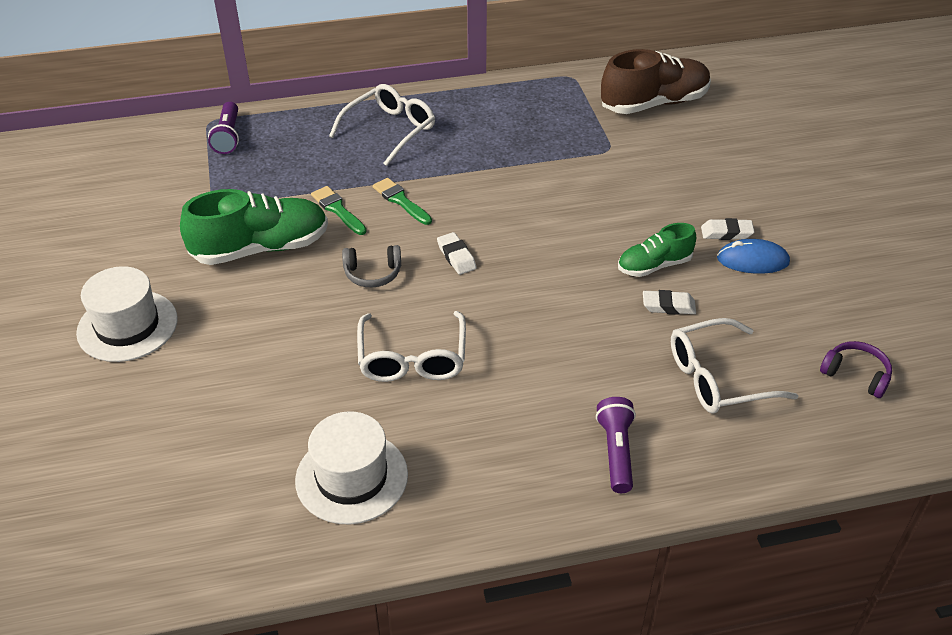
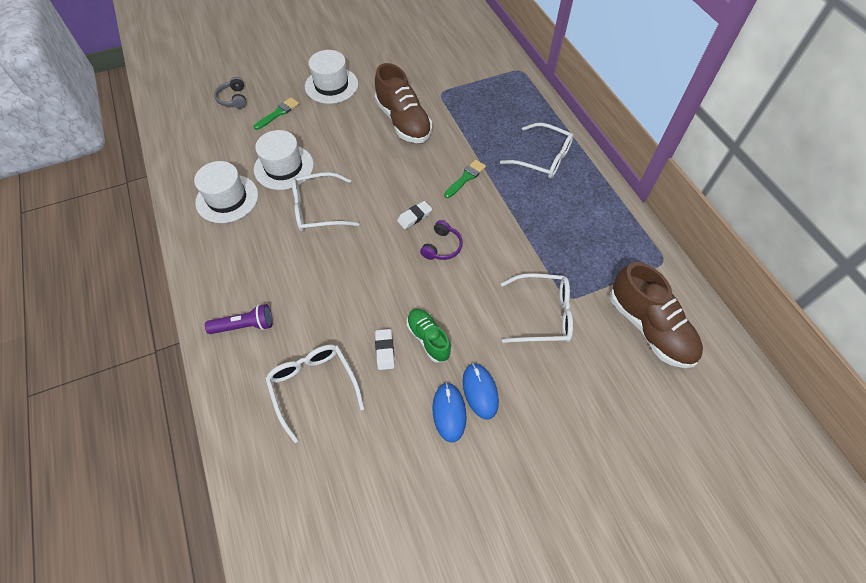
camera: 80 degrees right, 15 degrees up
green shoe [180,189,328,265] -> brown shoe [375,63,432,143]
purple flashlight [208,102,239,154] -> none
green brush [311,186,367,235] -> green brush moved to [254,98,299,130]
grey headphones [342,245,401,287] -> grey headphones moved to [214,77,246,109]
white eraser [701,218,755,240] -> blue mouse [463,363,499,420]
purple headphones [820,341,892,398] -> purple headphones moved to [420,220,463,260]
none -> white hat [254,130,314,190]
none -> white glasses [501,273,573,343]

